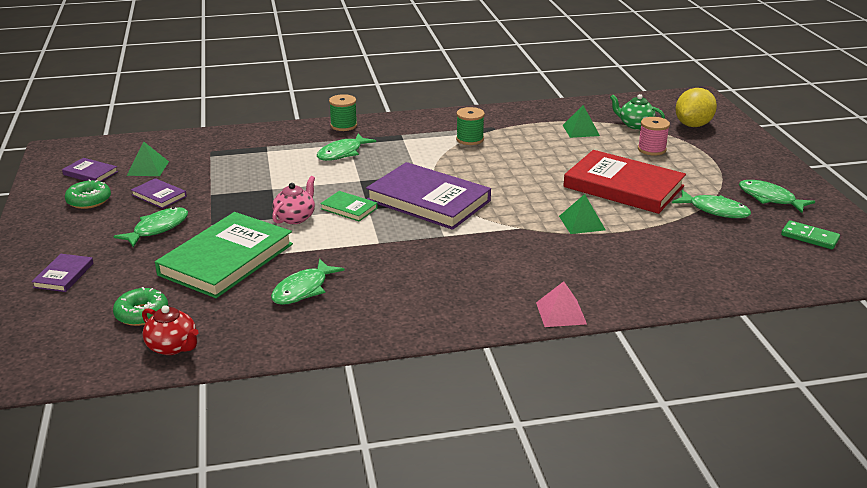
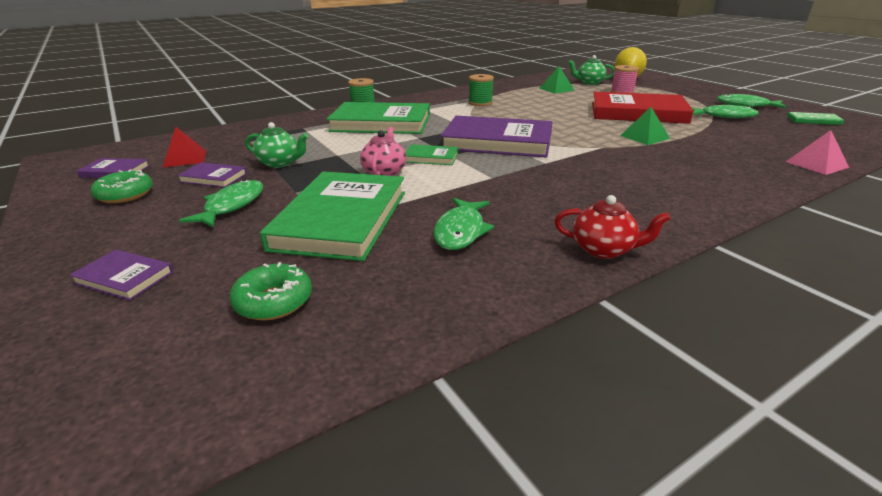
camera: 20 degrees left, 0 degrees up
purple book [31,254,94,292] -> purple book turned 60 degrees counterclockwise [69,250,173,301]
green pyramid [127,141,169,176] -> red pyramid [163,127,206,167]
red teapot [142,305,199,355] -> red teapot moved to [554,195,670,259]
green fish [317,134,376,161] -> green book [327,102,430,134]
pink pyramid [536,281,587,327] -> pink pyramid moved to [786,130,849,175]
none -> green teapot [245,122,308,168]

